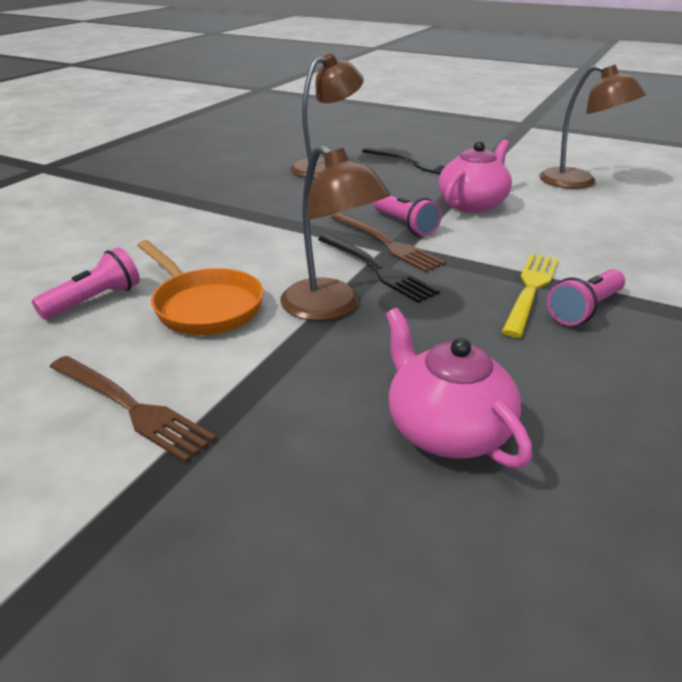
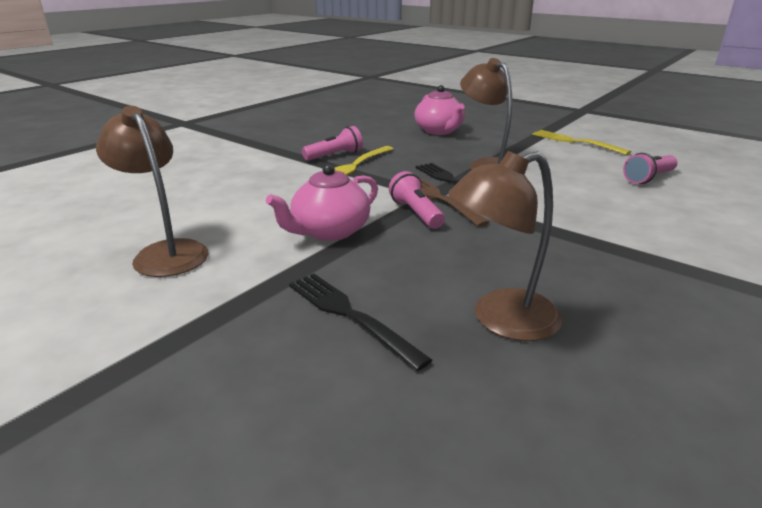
camera: 170 degrees left, 5 degrees down
brown fork [50,356,217,463] -> yellow fork [532,130,631,155]
orange pan [137,240,264,335] -> none

